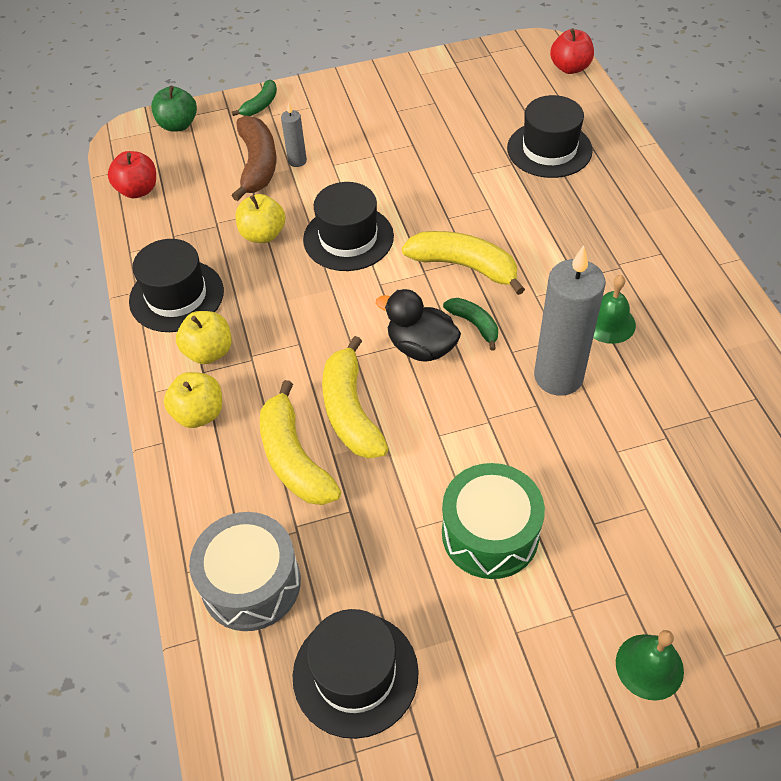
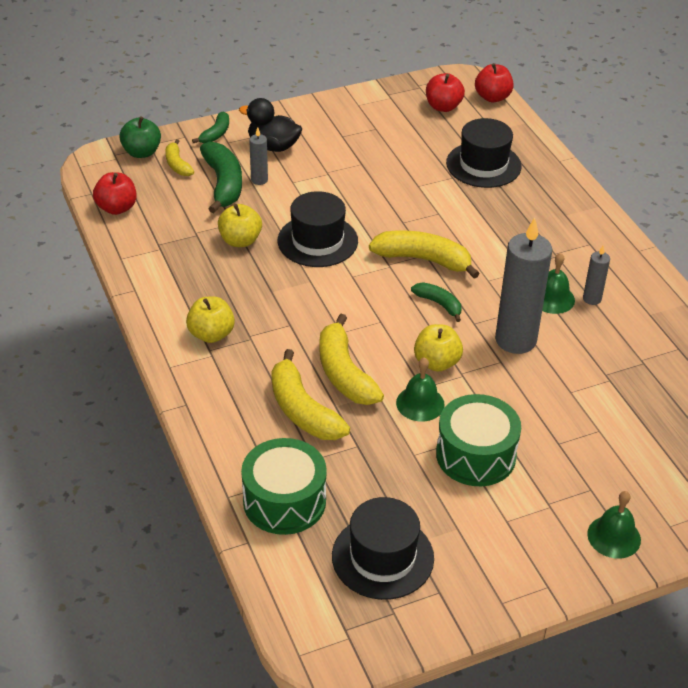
camera: 10 degrees left, 10 degrees down
black hat [129,239,224,332] -> none
yellow apple [164,372,222,428] -> yellow apple moved to [414,324,463,372]
grey drum [189,512,301,631] -> green drum [241,438,327,535]
brown banana [232,115,276,201] -> green banana [200,141,242,213]
black duck [375,289,461,362] -> black duck moved to [239,98,302,152]
none -> yellow banana [165,139,194,176]
none -> green bell [396,357,445,422]
none -> red apple [426,73,465,112]
none -> grey candle [583,246,610,305]

